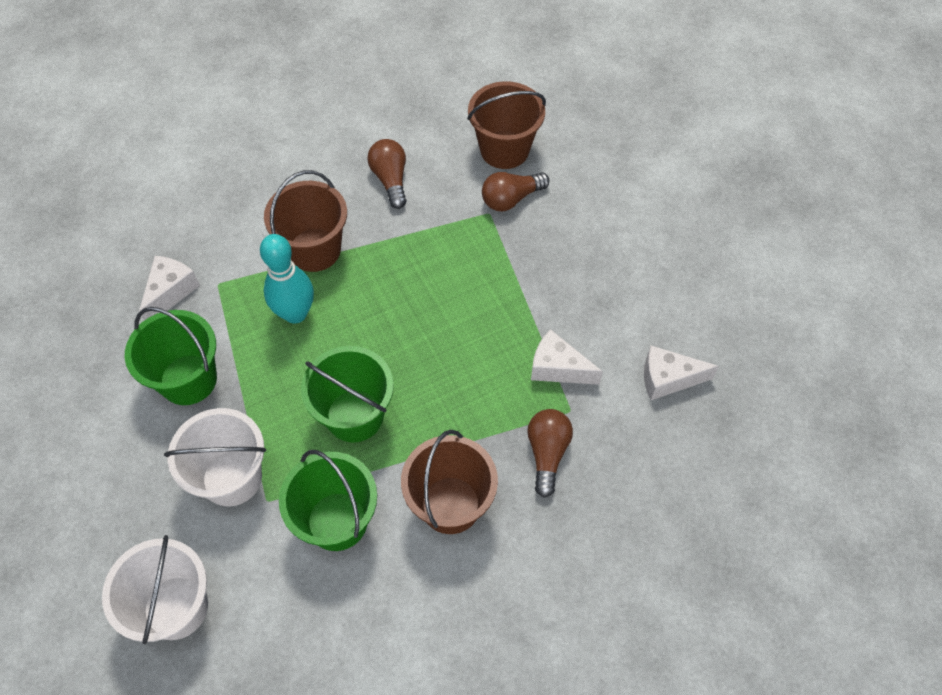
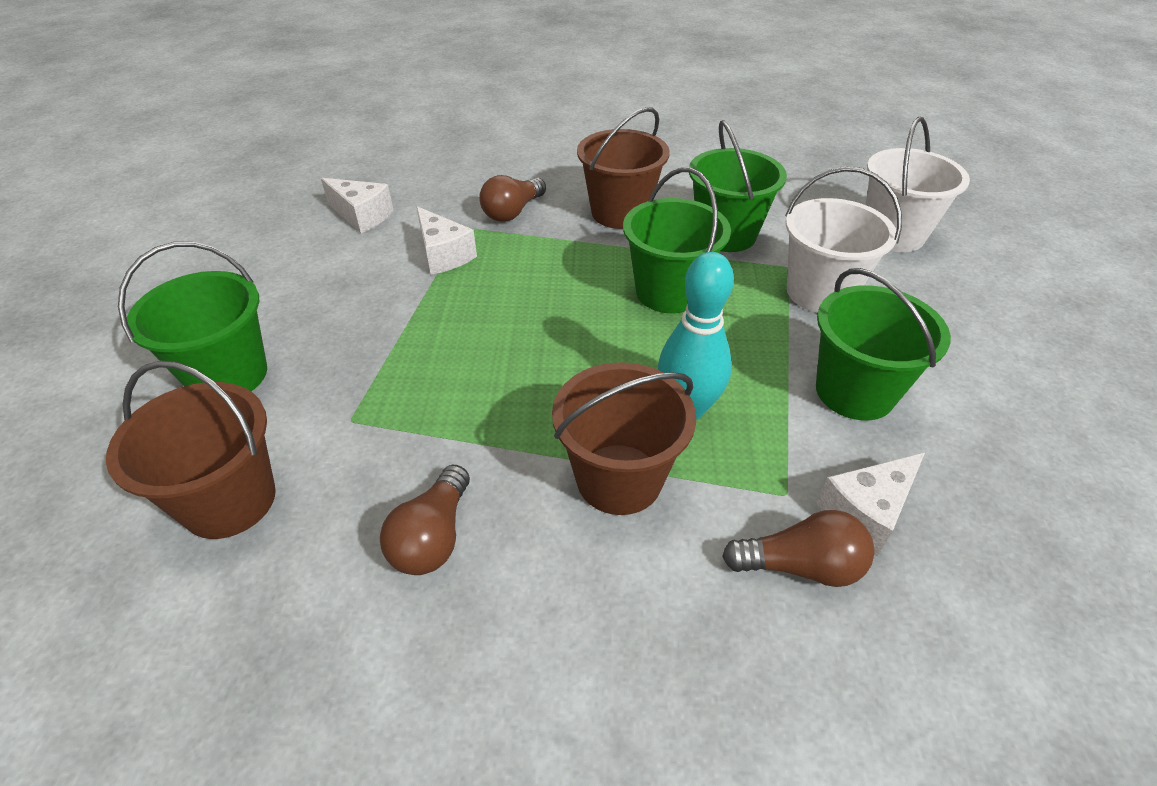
camera: 150 degrees left, 15 degrees down
brown light bulb [482,172,550,211] -> brown light bulb moved to [722,510,874,587]
none -> green bucket [118,242,267,391]

